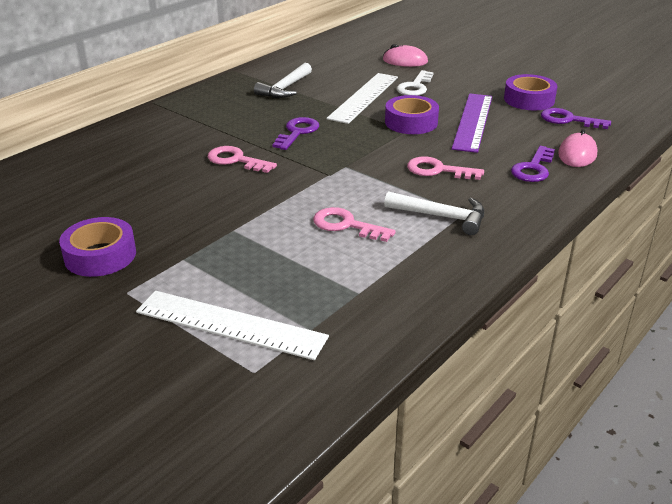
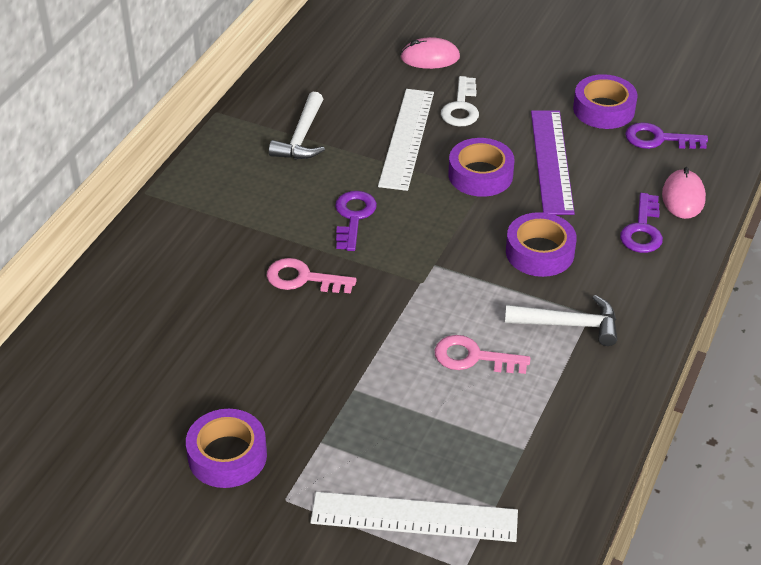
camera: 15 degrees left, 10 degrees up
pink key [407,156,484,180] -> purple tape [506,212,577,277]

